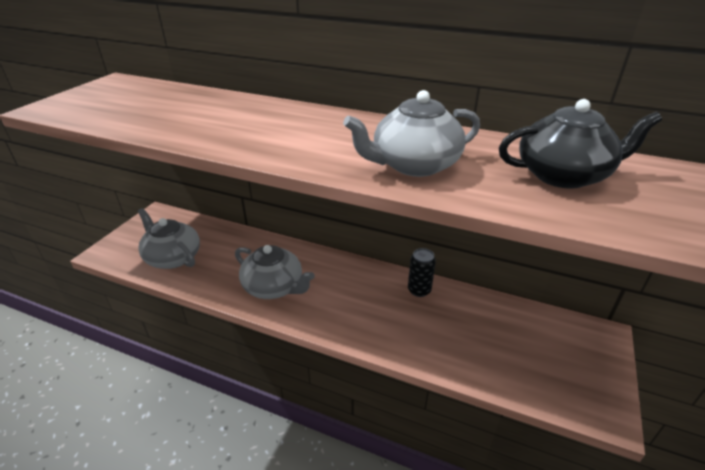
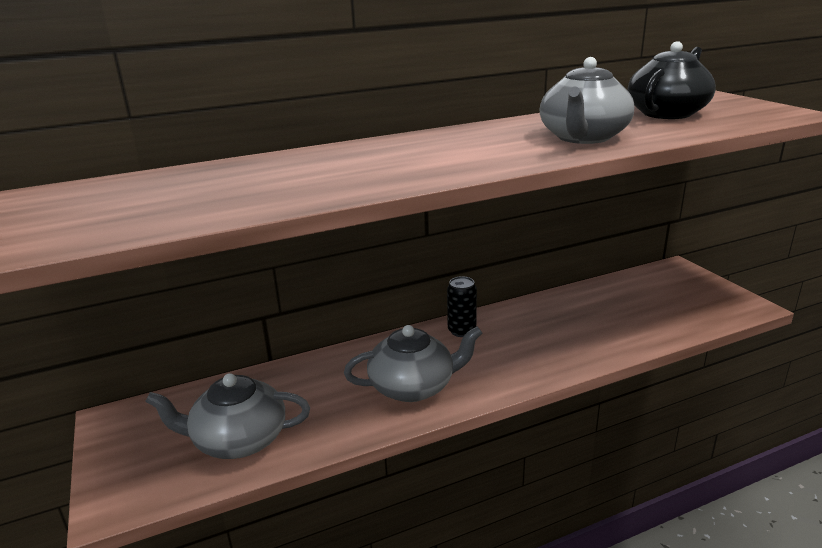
camera: 45 degrees left, 10 degrees down
black can [408,248,436,297] -> black can moved to [447,276,477,337]

